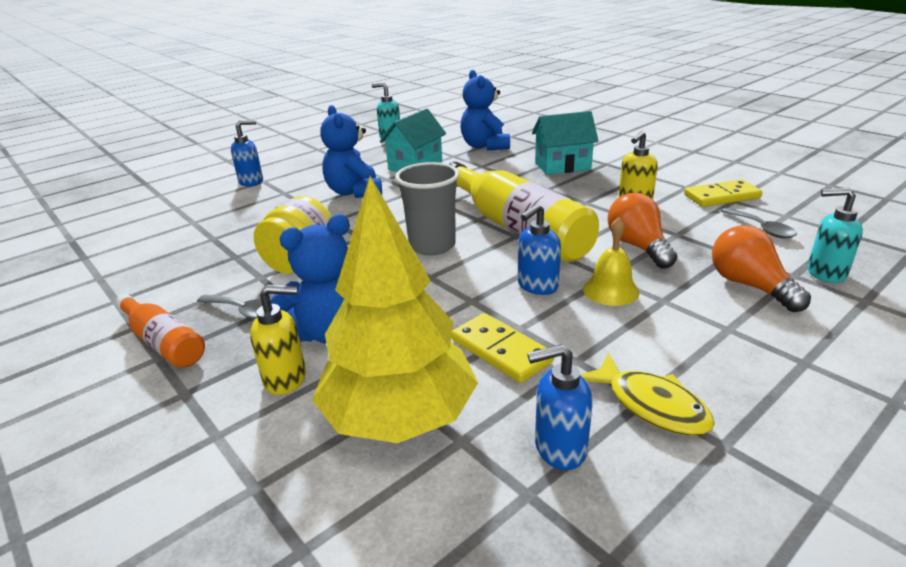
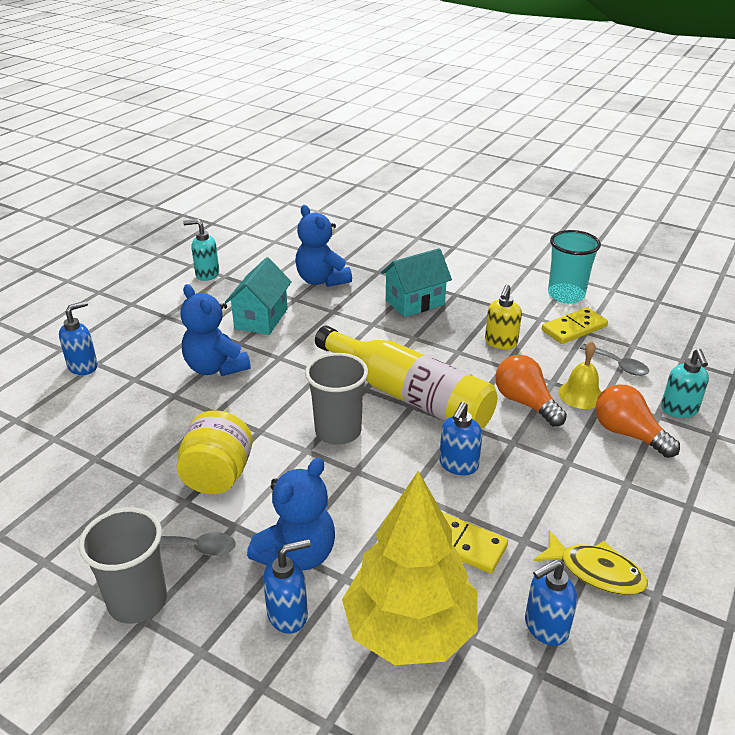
camera: 20 degrees left, 5 degrees up
orange bottle [115,294,205,368] -> grey cup [79,508,167,624]
yellow soap dispenser [250,285,306,395] -> blue soap dispenser [263,539,311,634]
yellow bell [583,217,640,306] -> yellow bell moved to [558,341,602,409]
turquoise soap dispenser [807,188,863,283] -> turquoise soap dispenser turned 90 degrees counterclockwise [661,349,709,418]
none -> turquoise cup [548,230,601,303]

